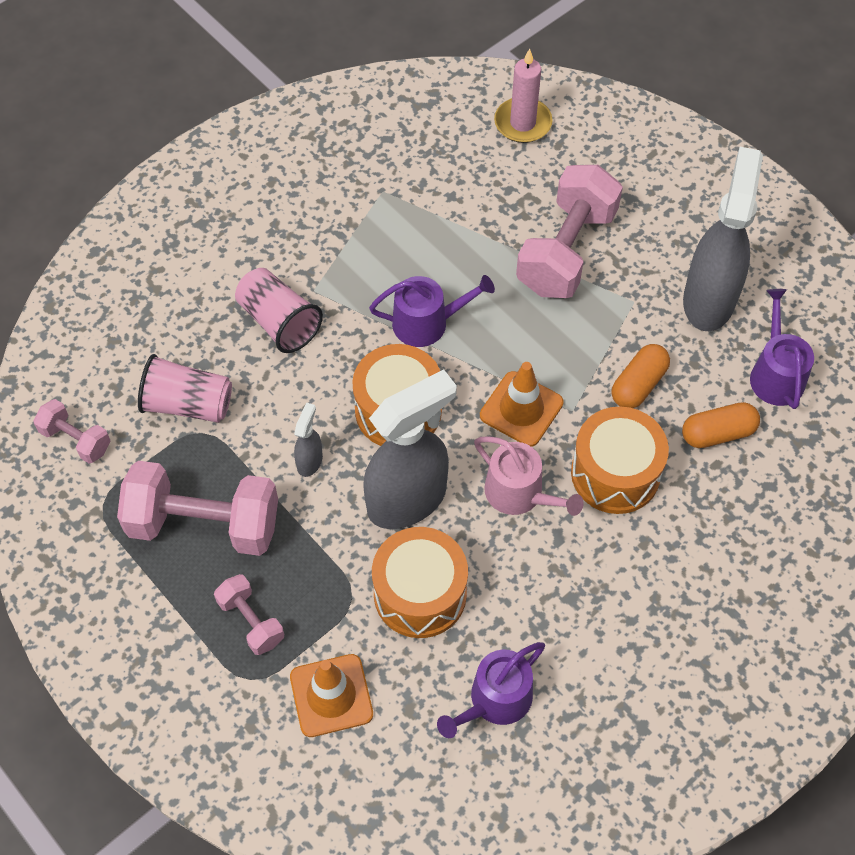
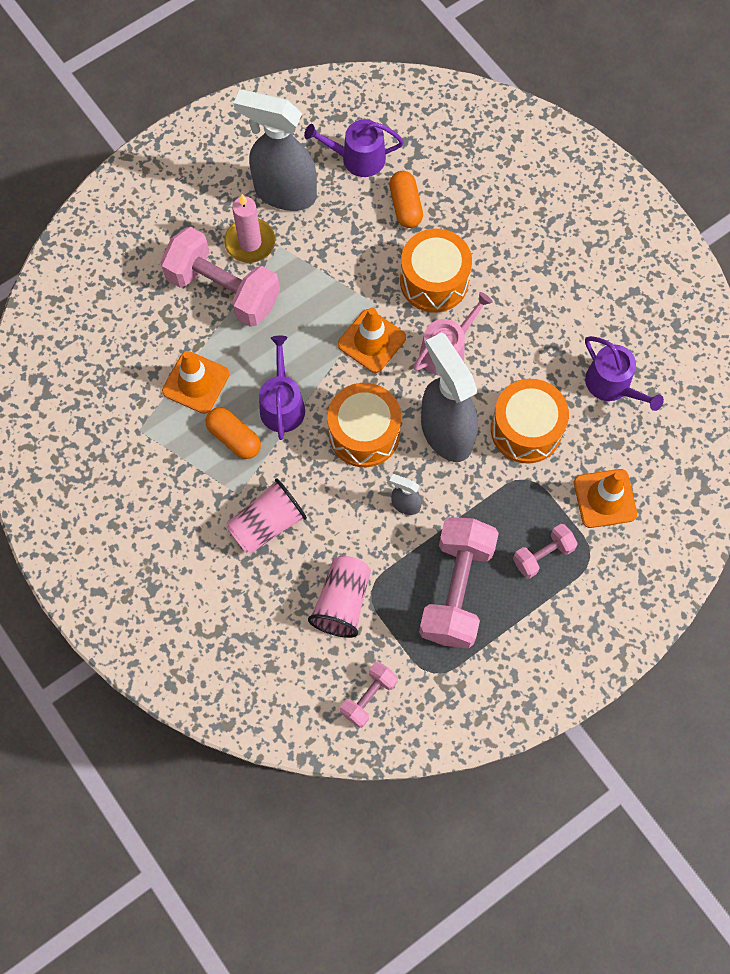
camera: 85 degrees left, 10 degrees up
pink candle [494,49,553,143] -> pink candle moved to [224,194,275,263]
orange capsule [612,344,670,408] -> orange capsule moved to [206,407,261,459]
none -> orange traffic cone [162,351,230,414]

